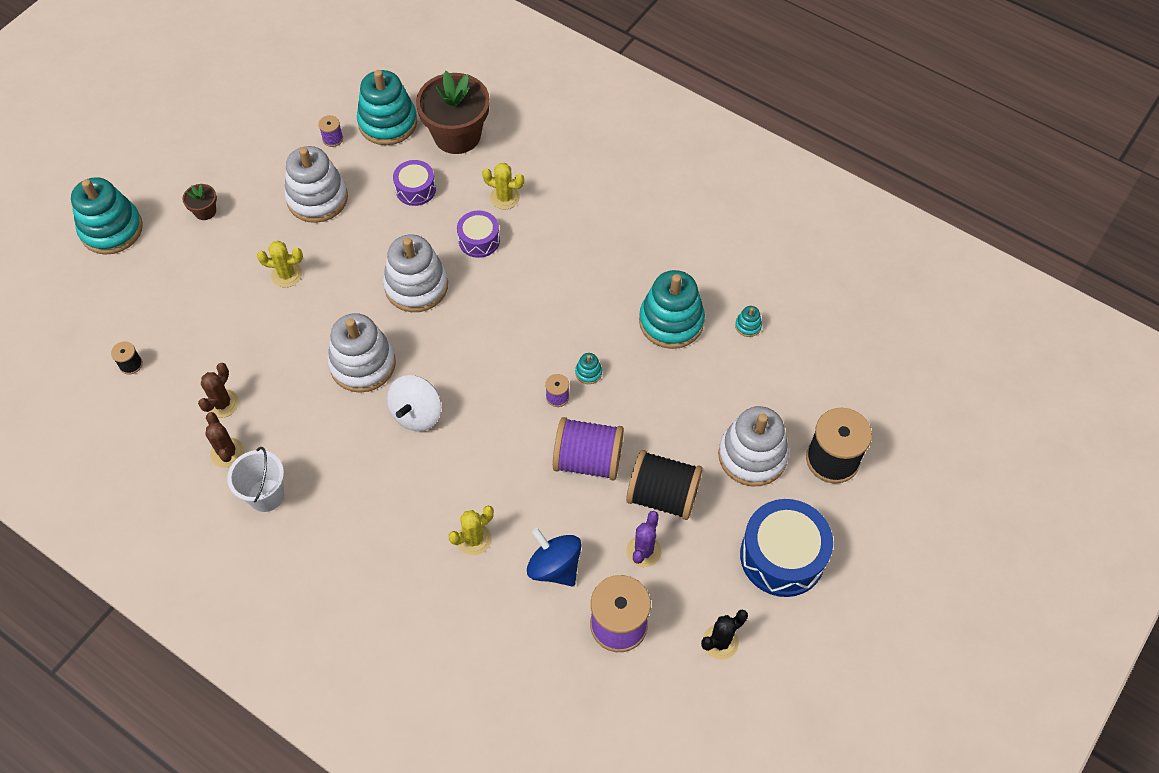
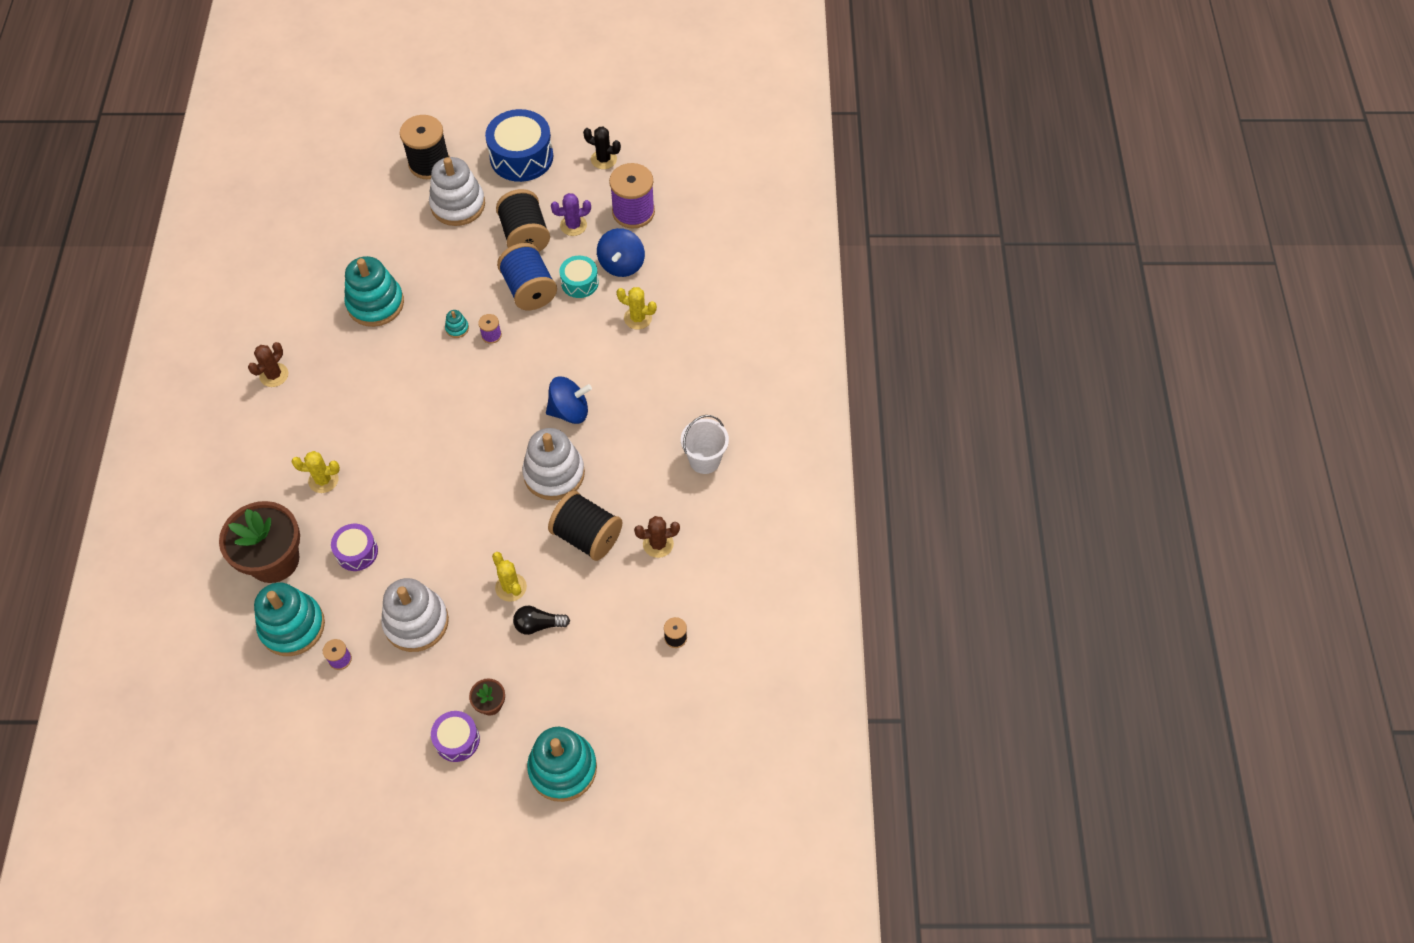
camera: 125 degrees left, 0 degrees up
brown cactus [205,412,244,468] -> brown cactus moved to [248,342,288,387]
white stacking toy [383,234,448,312] -> none
white spinning top [387,375,441,431] -> blue spinning top [546,377,592,424]
purple drum [457,211,500,258] -> purple drum moved to [431,711,480,762]
yellow cactus [482,163,524,210] -> yellow cactus turned 75 degrees counterclockwise [292,451,340,493]
purple spool [553,417,624,480] -> blue spool [497,243,557,310]
turquoise stacking toy [735,306,762,337] -> none
none -> black light bulb [513,606,570,635]
none -> black spool [548,491,622,561]
none -> turquoise drum [559,255,599,298]

